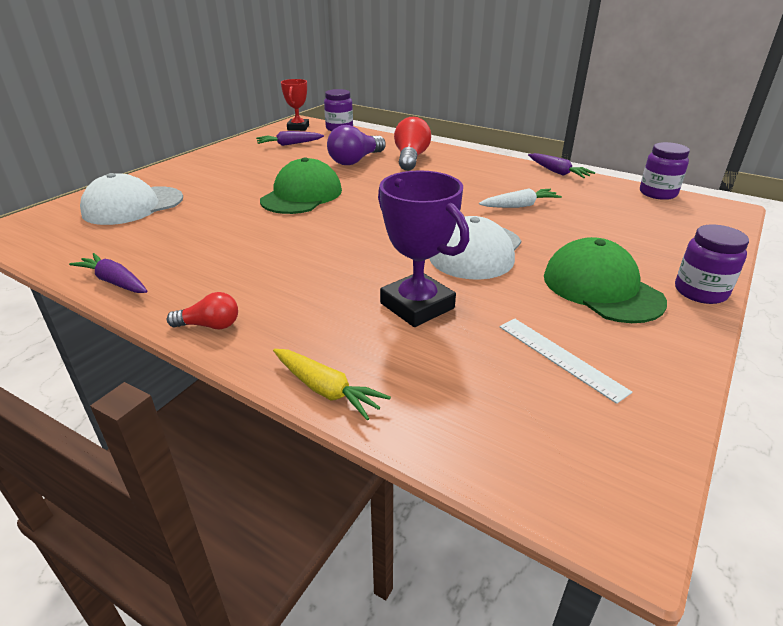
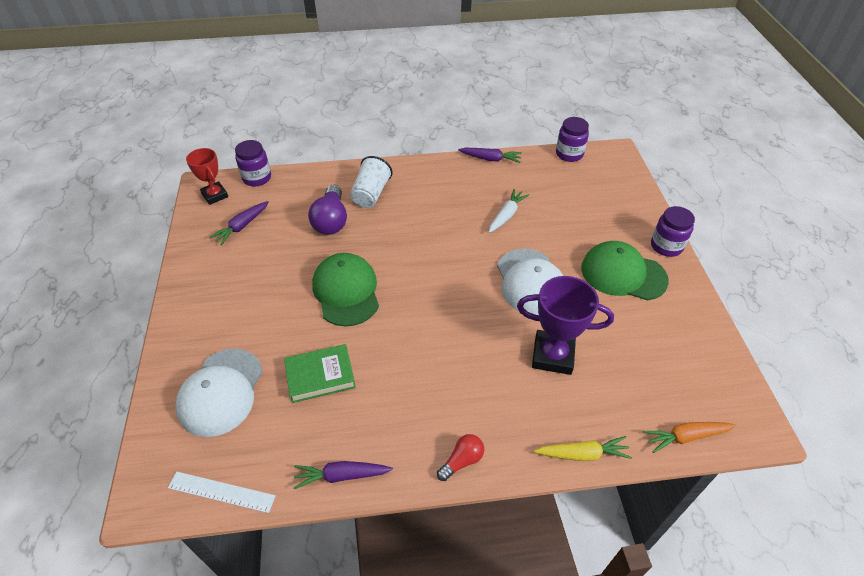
camera: 40 degrees left, 15 degrees up
red light bulb [394,117,431,171] -> white cup [350,156,393,208]
white ruler [500,318,632,404] -> white ruler moved to [168,471,276,513]
none -> green book [284,344,356,403]
none -> orange carrot [643,422,736,453]

